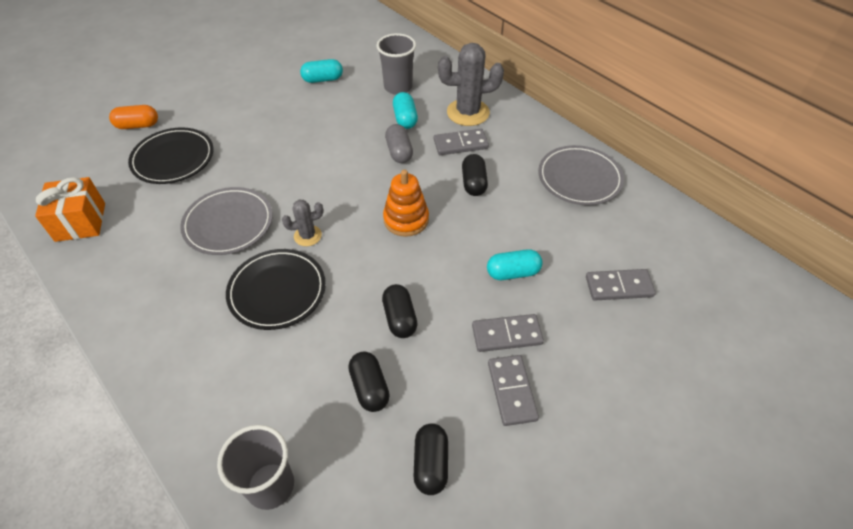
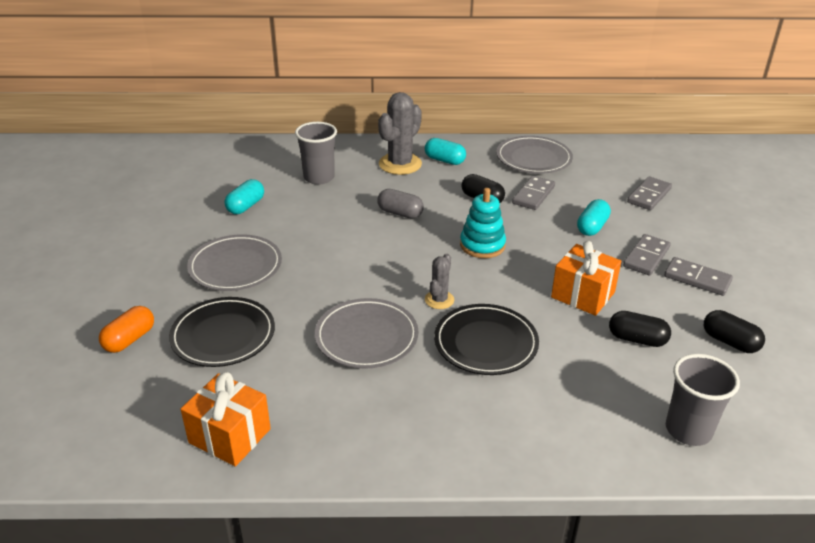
camera: 50 degrees left, 15 degrees down
black capsule [382,284,418,338] -> orange gift [551,241,621,316]
orange stacking toy [383,170,429,237] -> turquoise stacking toy [460,188,506,258]
turquoise capsule [393,92,418,129] -> turquoise capsule moved to [425,138,466,165]
grey domino [434,129,489,155] -> grey domino moved to [512,176,555,210]
none -> grey plate [187,234,282,291]

